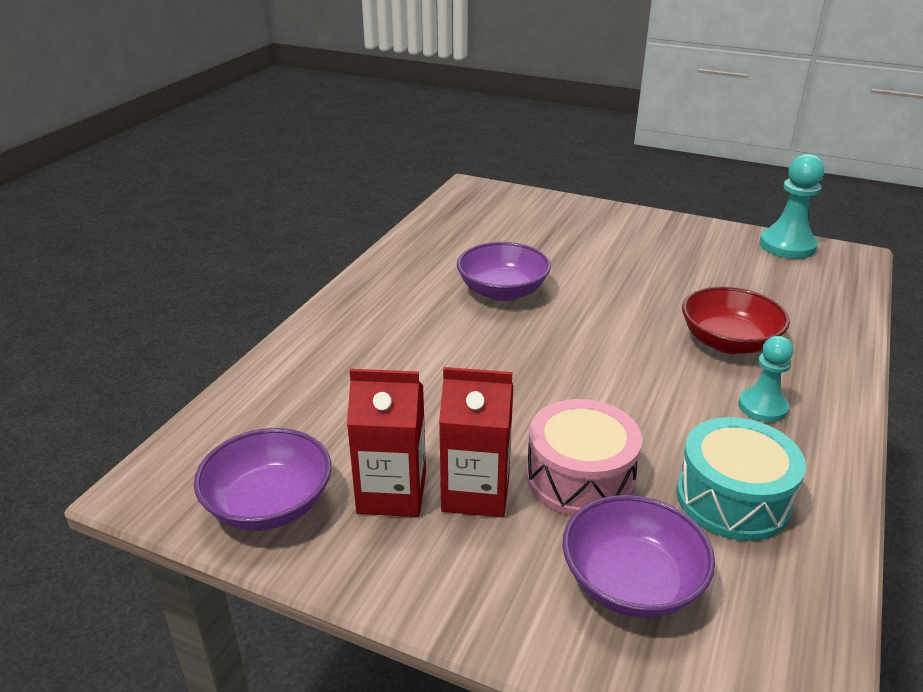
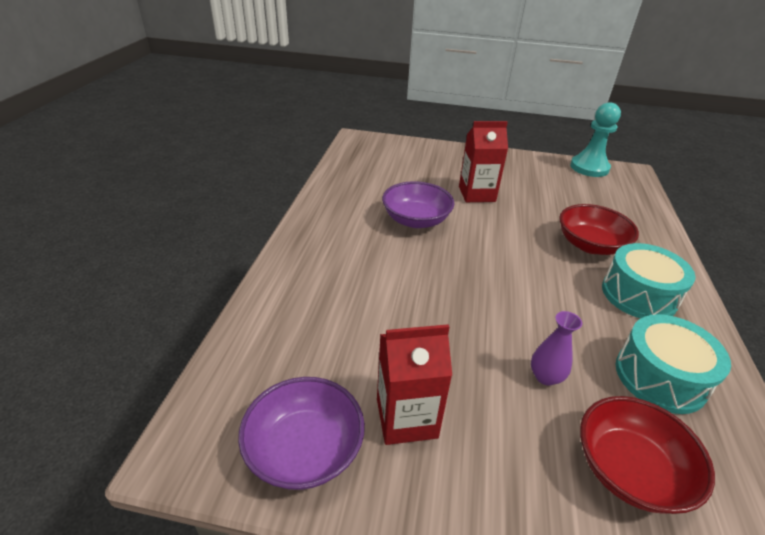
camera: 15 degrees left, 5 degrees up
red carton [439,367,513,518] -> red carton moved to [459,121,508,202]
pink drum [527,399,642,516] -> purple vase [531,311,582,386]
purple bowl [563,495,715,618] -> red bowl [580,396,715,514]
turquoise pawn [738,336,793,422] -> turquoise drum [602,243,696,318]

